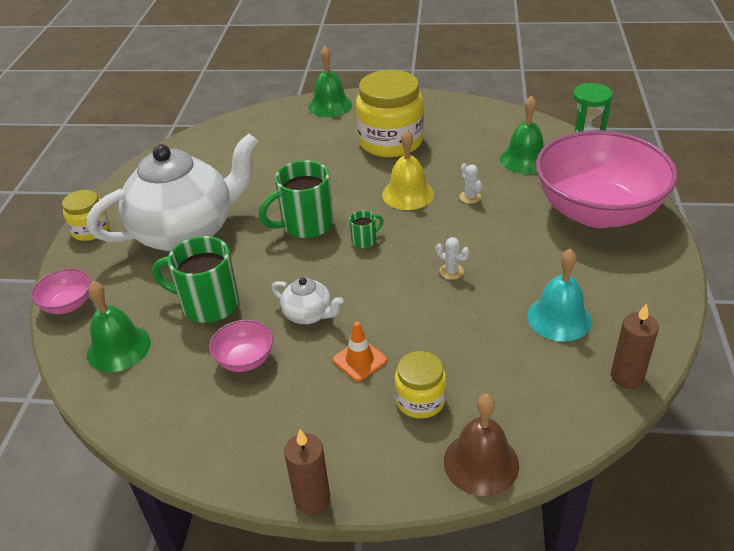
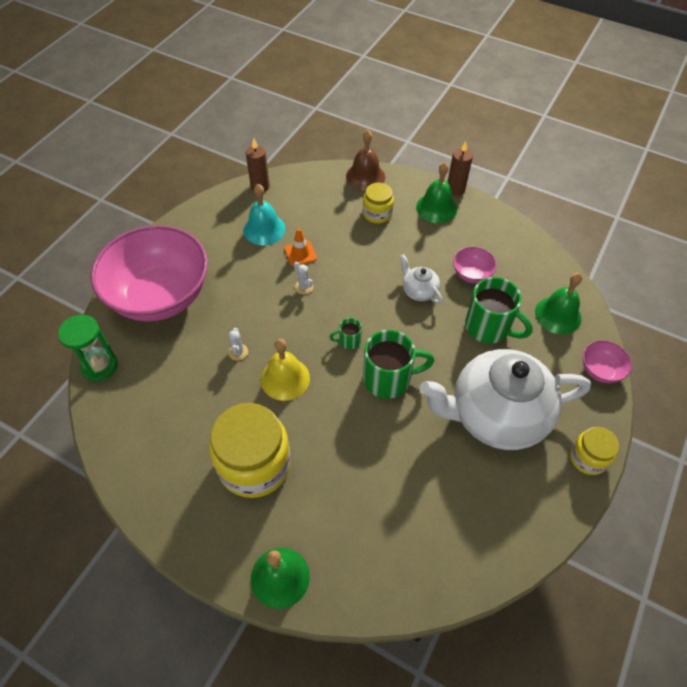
camera: 160 degrees left, 15 degrees up
orange traffic cone [333,321,387,382] -> orange traffic cone moved to [284,228,317,267]
green bell [500,95,544,174] -> green bell moved to [416,162,457,223]

